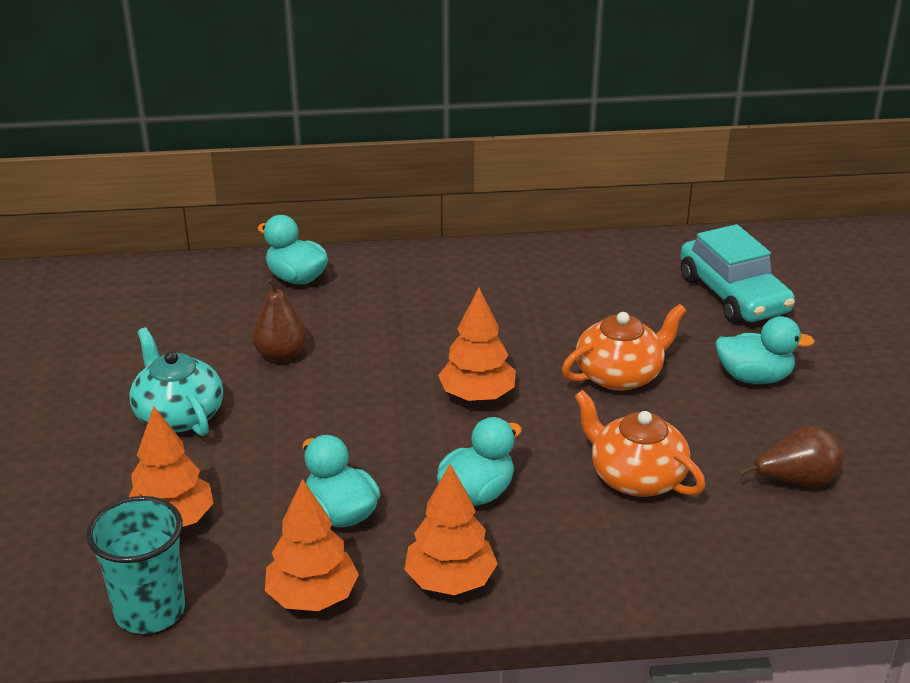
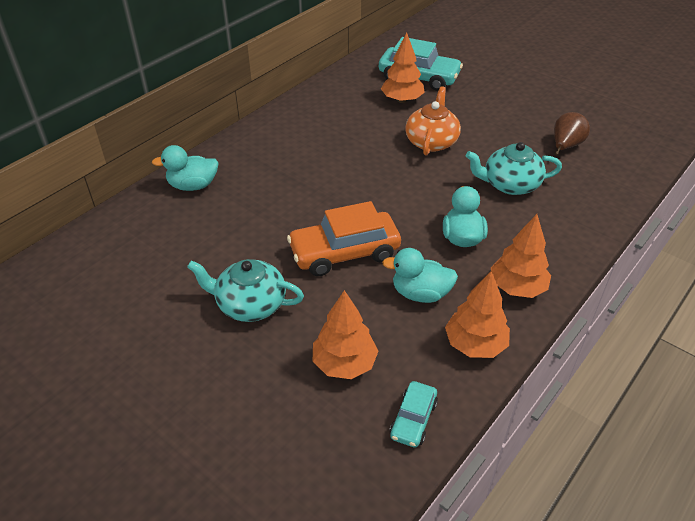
camera: 45 degrees left, 10 degrees up
turquoise cup [86,496,185,634] -> turquoise car [390,381,438,448]
brown pear [252,278,307,362] -> none
orange tree [438,288,516,402] -> orange tree moved to [381,32,425,103]
orange teapot [574,390,706,497] -> turquoise teapot [466,142,562,195]
turquoise duck [715,316,815,384] -> none
none -> orange car [287,201,401,276]

